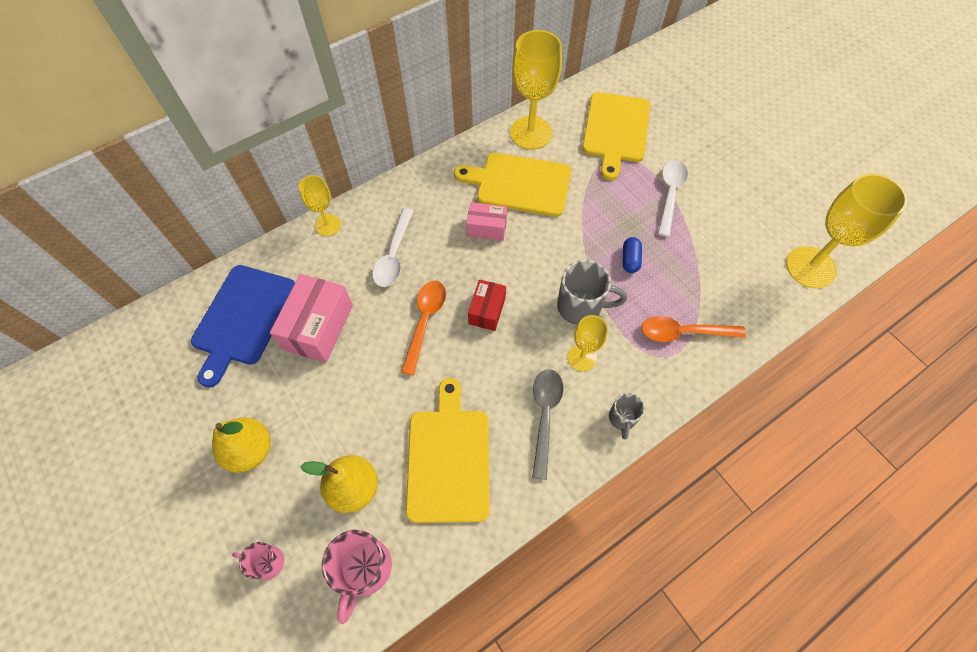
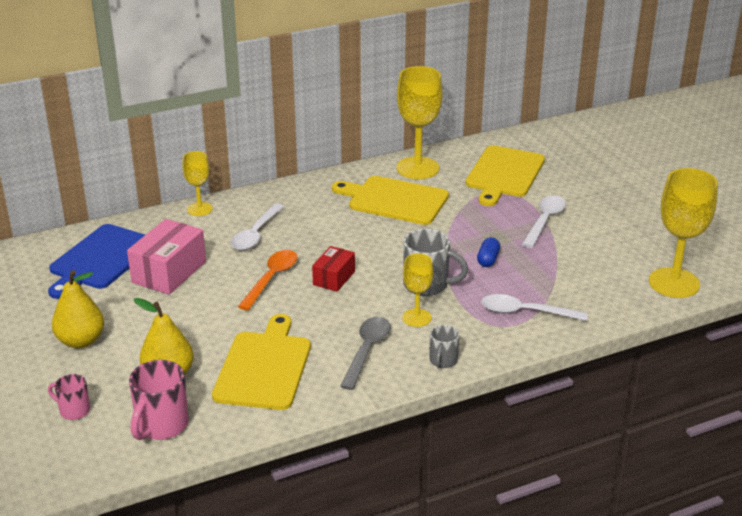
camera: 10 degrees right, 30 degrees down
pink box [466,202,507,241] -> none
orange spoon [641,316,746,342] -> white spoon [481,294,588,321]

